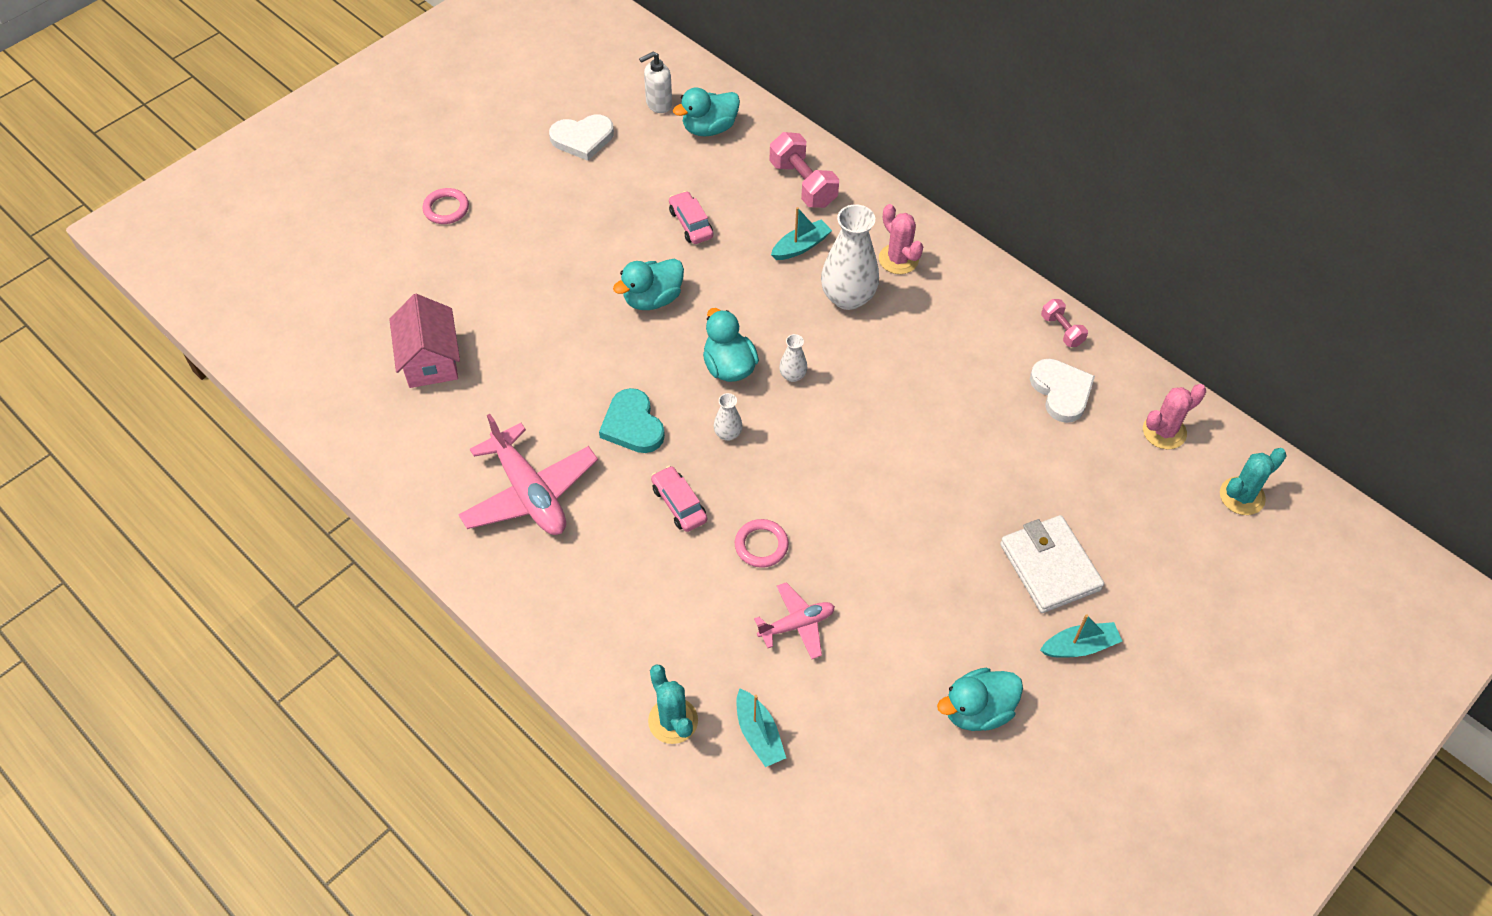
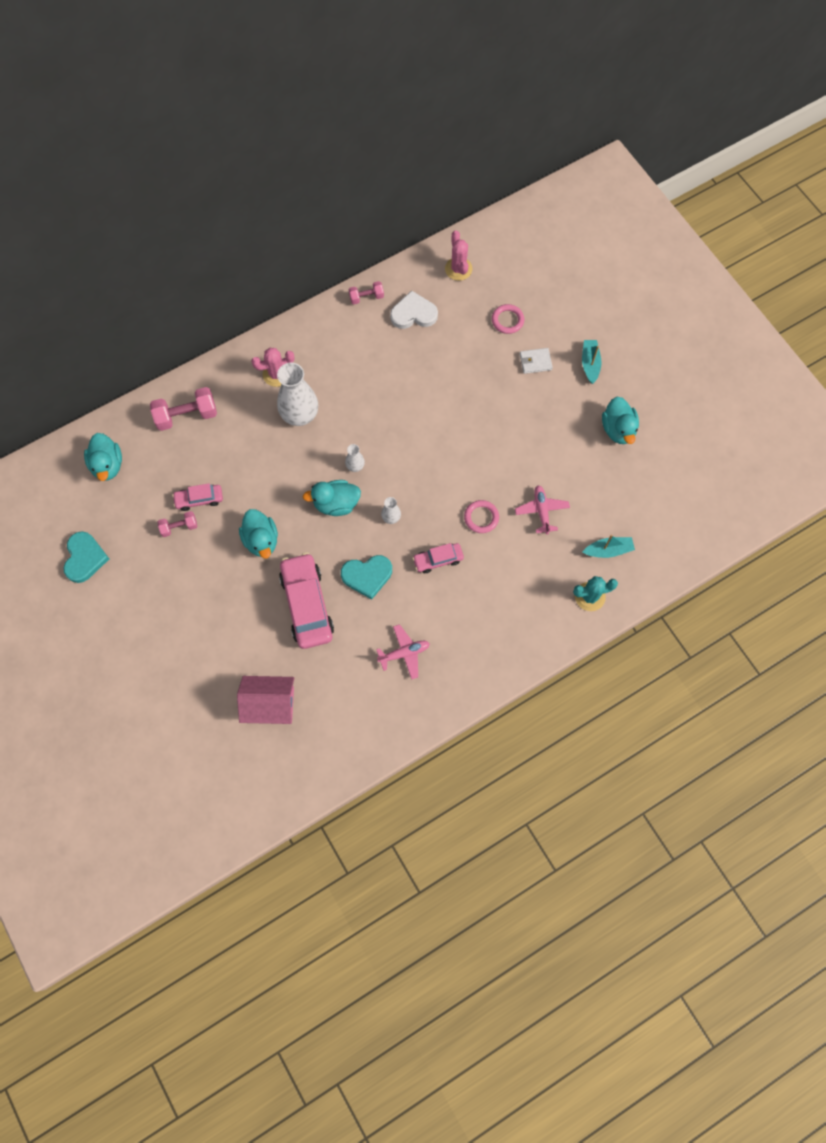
camera: 75 degrees left, 15 degrees up
pink ring [423,188,469,224] -> pink ring moved to [492,304,524,334]
pink plane [458,414,598,535] -> pink plane [376,624,430,680], size x0.56
white heart [549,115,614,161] -> turquoise heart [64,531,109,583]
white soap dispenser [639,51,672,113] -> none
turquoise boat [771,207,832,260] -> none
white wallet [1000,515,1104,613] -> white wallet [520,348,553,374], size x0.55
turquoise cactus [1220,448,1286,515] -> none
none -> pink dumbbell [158,511,197,537]
none -> pink car [279,553,334,649]

